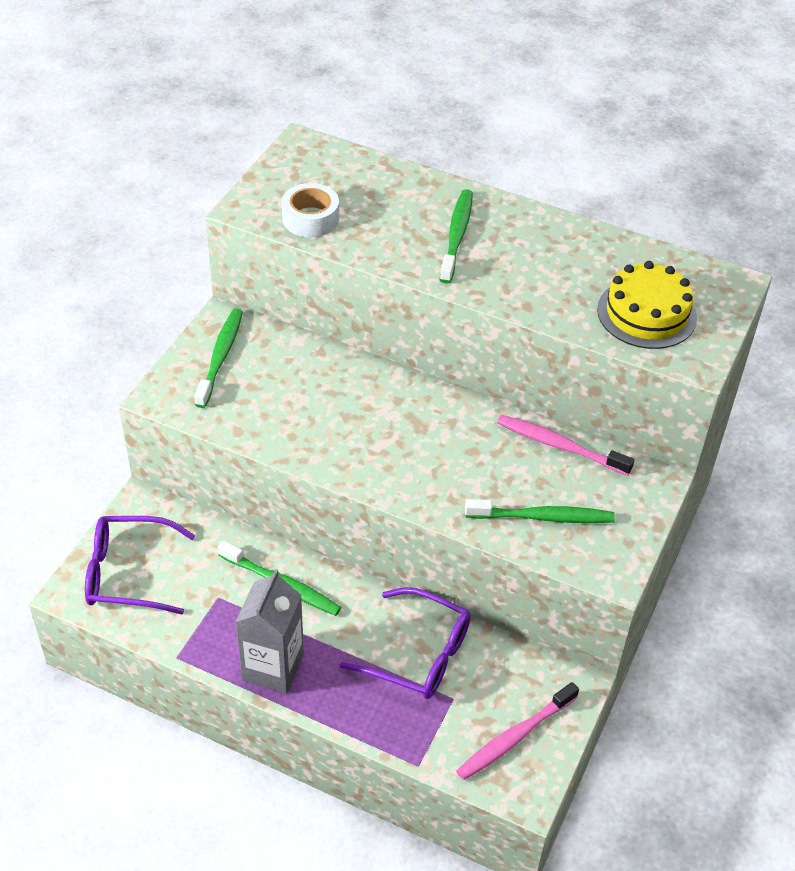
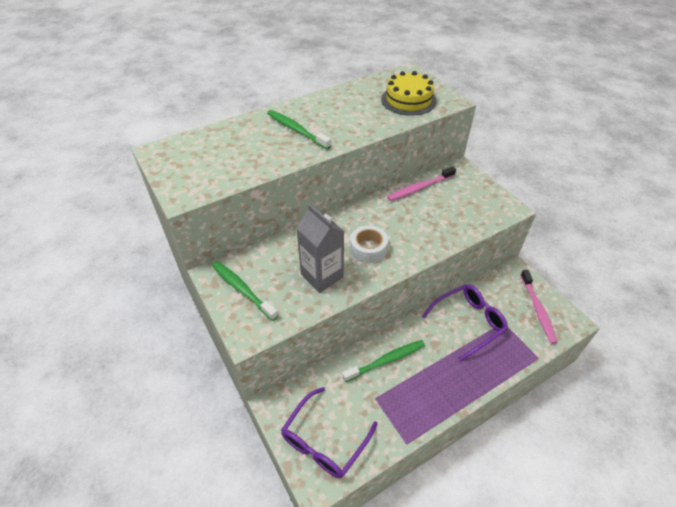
camera: 55 degrees left, 0 degrees up
grey carton [236,569,304,694] -> grey carton moved to [296,204,344,293]
white tape [282,183,339,237] -> white tape moved to [350,225,388,263]
green toothbrush [465,499,615,523] -> none

